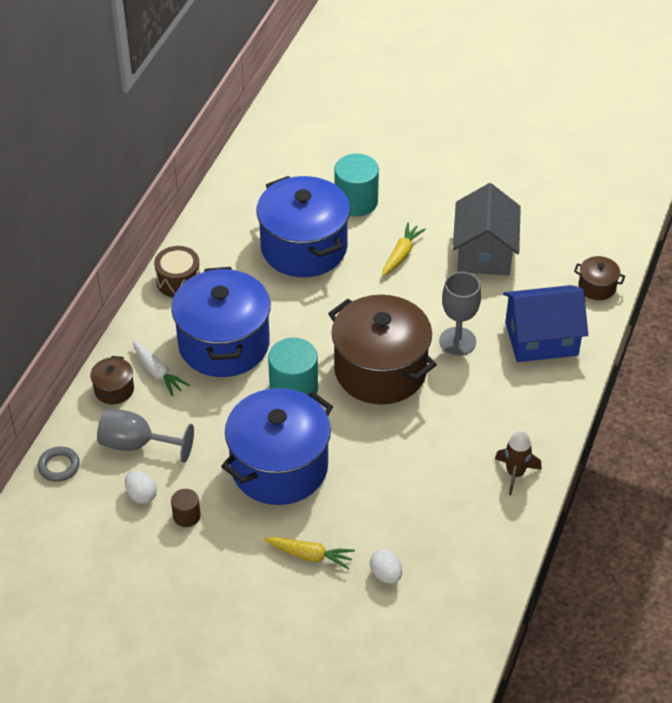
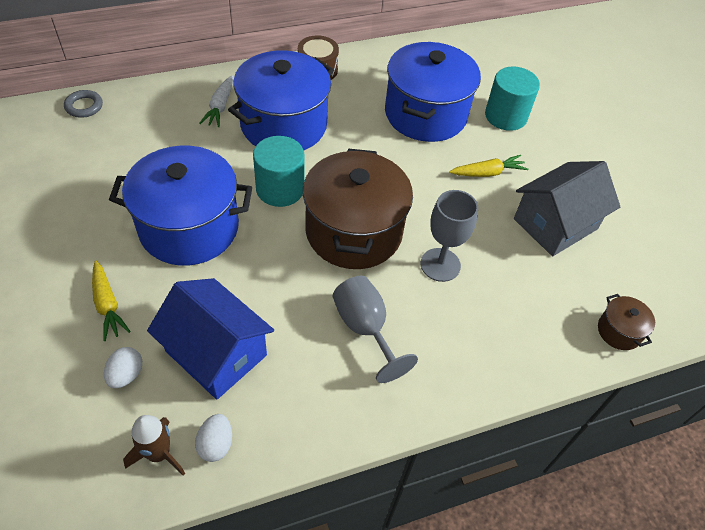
camera: 45 degrees right, 5 degrees up
brown pot [90,356,134,404] -> none
grey goblet [97,409,194,463] -> grey goblet moved to [333,276,418,383]
white egg [125,471,157,504] -> white egg moved to [195,414,232,462]
brown cylinder [171,489,201,527] -> none
brown rocket [495,430,542,495] -> brown rocket moved to [123,415,185,476]
blue house [503,285,588,362] -> blue house moved to [147,278,274,400]

